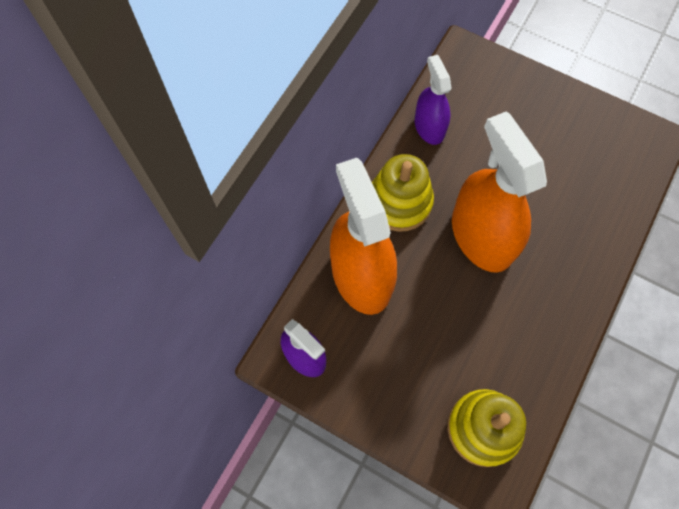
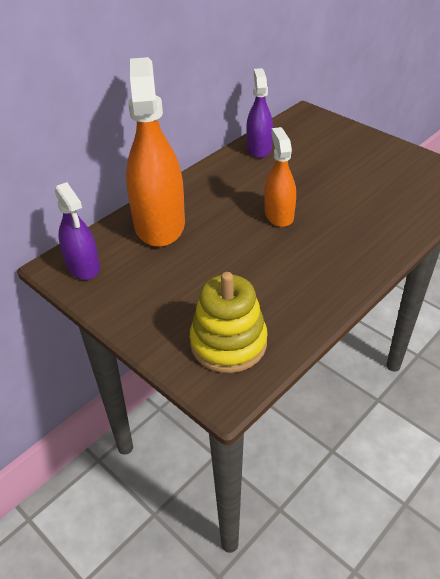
camera: 15 degrees right, 25 degrees down
yellow stacking toy [372,154,434,232] -> none
orange spray bottle [452,111,547,273] -> orange spray bottle [264,127,296,227], size x0.56

